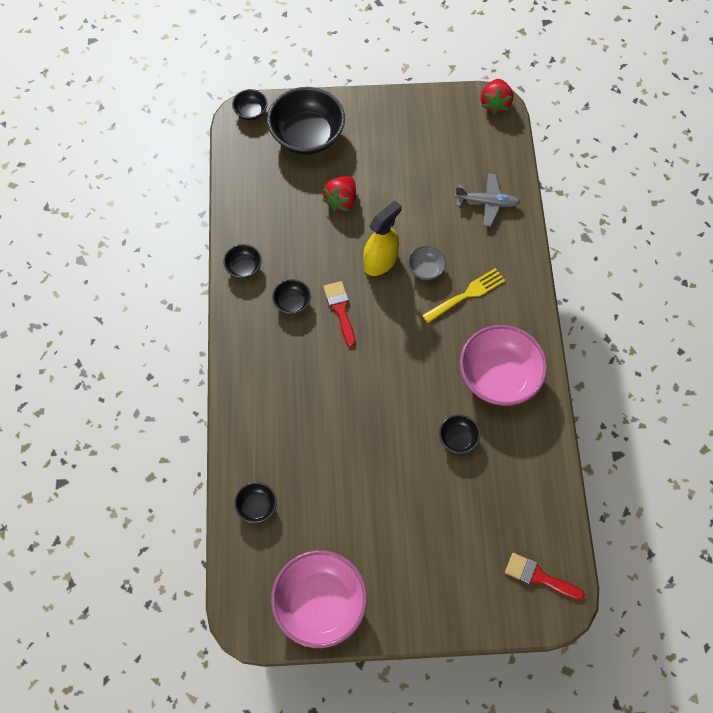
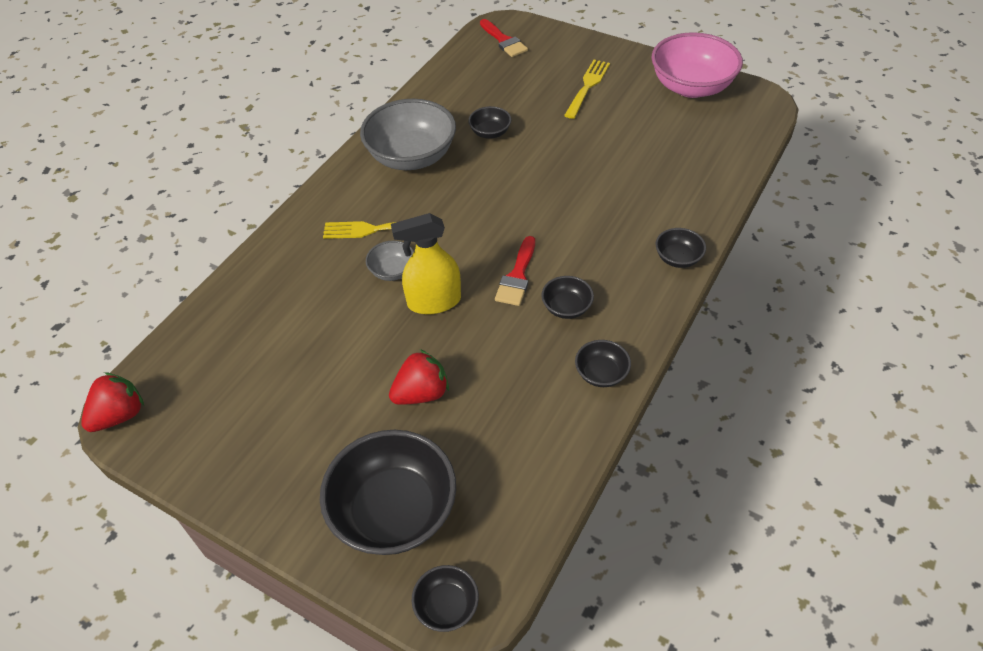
camera: 145 degrees left, 15 degrees down
black bowl [234,482,277,524] -> black bowl moved to [655,228,706,268]
grey plane [455,173,521,227] -> none
pink bowl [460,325,547,406] -> grey bowl [360,99,456,170]
none -> yellow fork [564,60,610,119]

